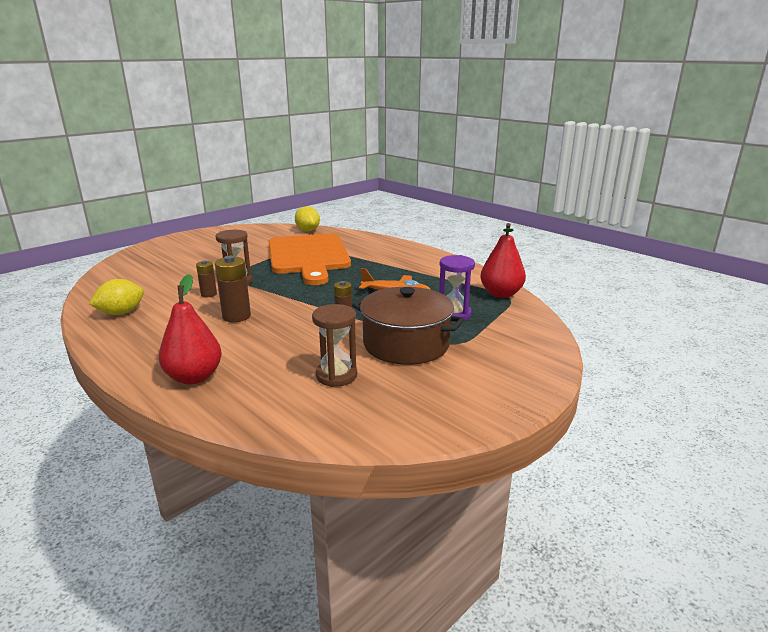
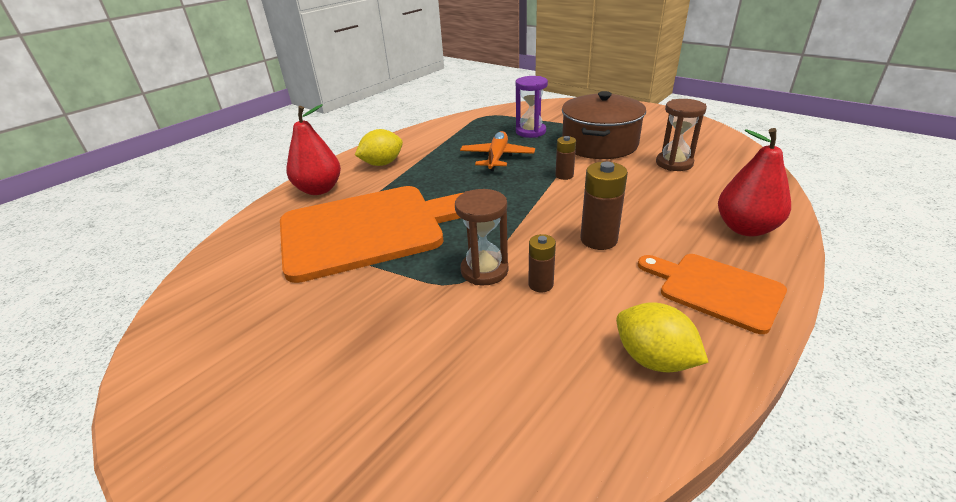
camera: 95 degrees left, 10 degrees up
yellow lemon [295,206,320,231] -> yellow lemon moved to [355,129,403,166]
red pear [480,223,526,298] -> red pear moved to [286,104,341,195]
none -> orange cutting board [638,254,787,334]

